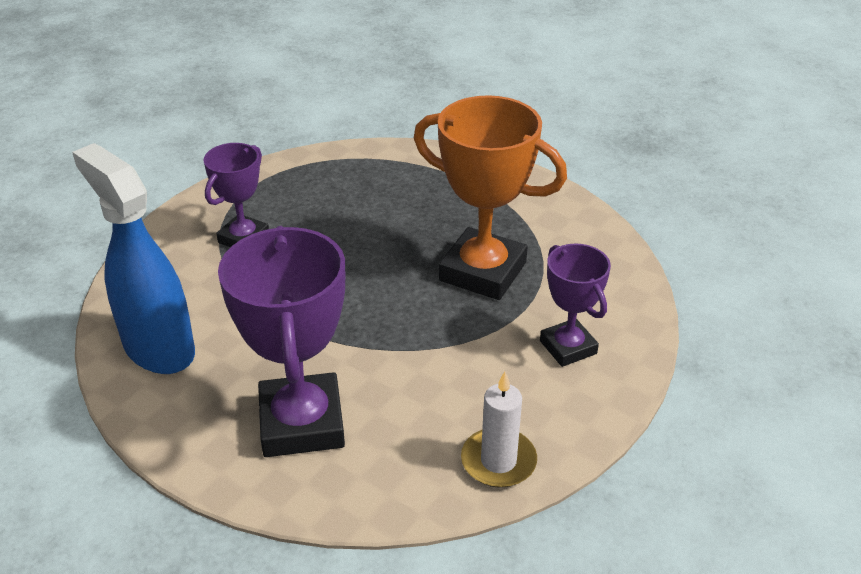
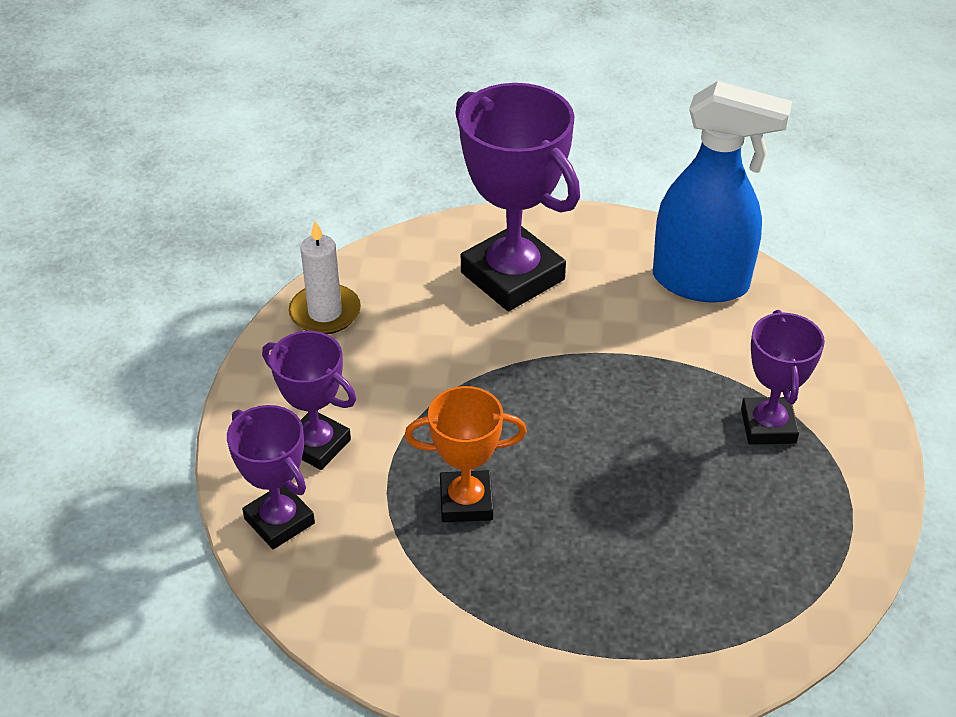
camera: 150 degrees right, 5 degrees up
orange trophy [414,95,567,300] -> orange trophy [405,386,527,522], size x0.58
none -> purple trophy [227,405,315,549]

